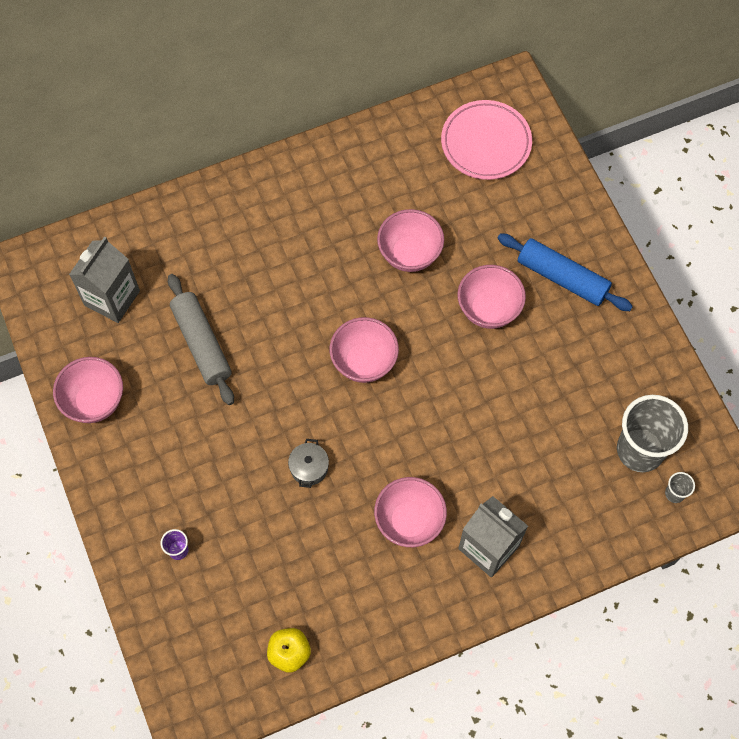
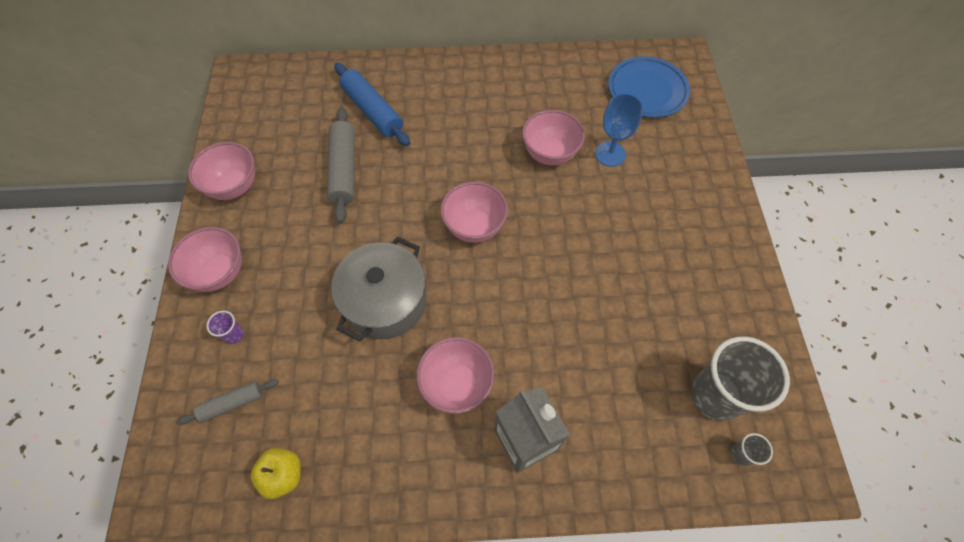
camera: 20 degrees right, 5 degrees down
grey carton [69,237,140,323] -> none
grey pot [288,439,329,488] -> grey pot [331,236,426,341], size x2.23
pink plate [441,100,532,180] -> blue plate [608,56,690,118]
pink bowl [458,265,526,329] -> pink bowl moved to [168,227,242,292]
blue rolling pin [498,234,633,311] -> blue rolling pin moved to [334,63,410,146]
none -> grey rolling pin [177,379,279,425]
none -> blue goblet [595,93,643,167]

